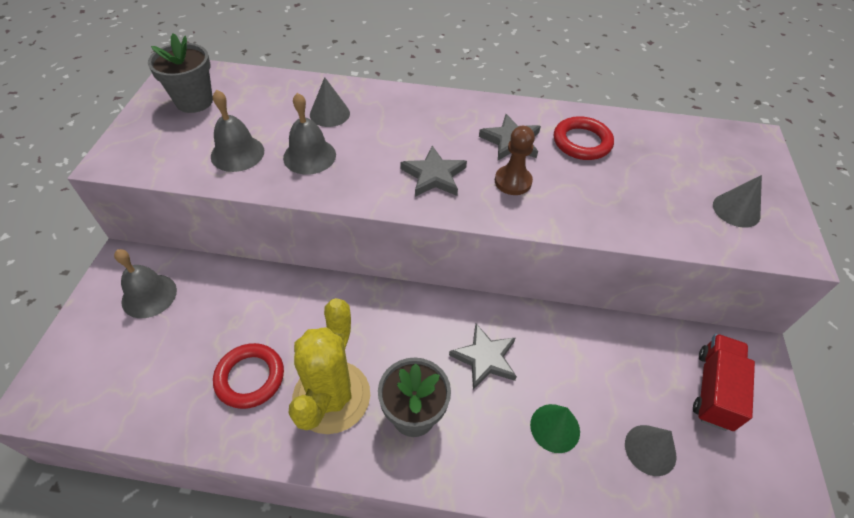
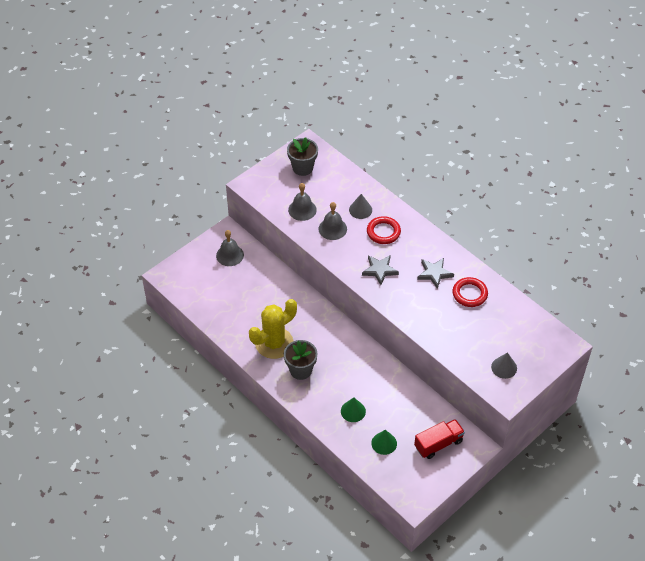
camera: 40 degrees right, 0 degrees up
red ring [213,343,284,409] -> red ring moved to [367,216,401,244]
grey star [449,324,517,390] -> none
brown pawn [495,126,535,195] -> none
grey cone [625,425,676,476] -> green cone [371,430,397,455]

